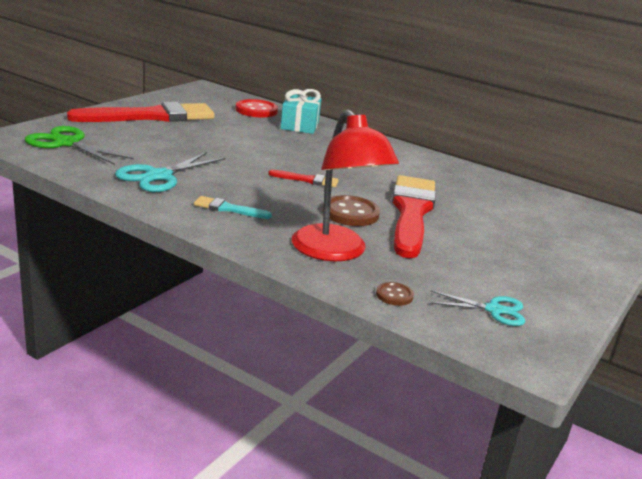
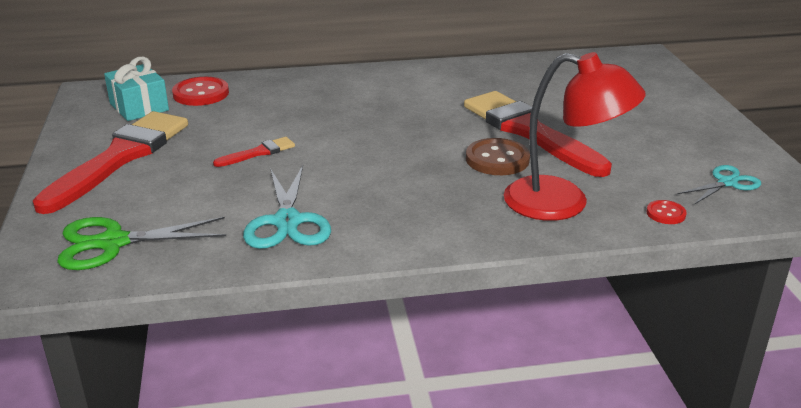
camera: 40 degrees left, 5 degrees up
turquoise brush [194,196,272,219] -> none
red brush [268,170,339,187] -> red brush moved to [213,137,295,167]
turquoise gift [281,89,321,134] -> turquoise gift moved to [104,57,169,121]
brown button [376,282,414,306] -> red button [646,200,687,224]

